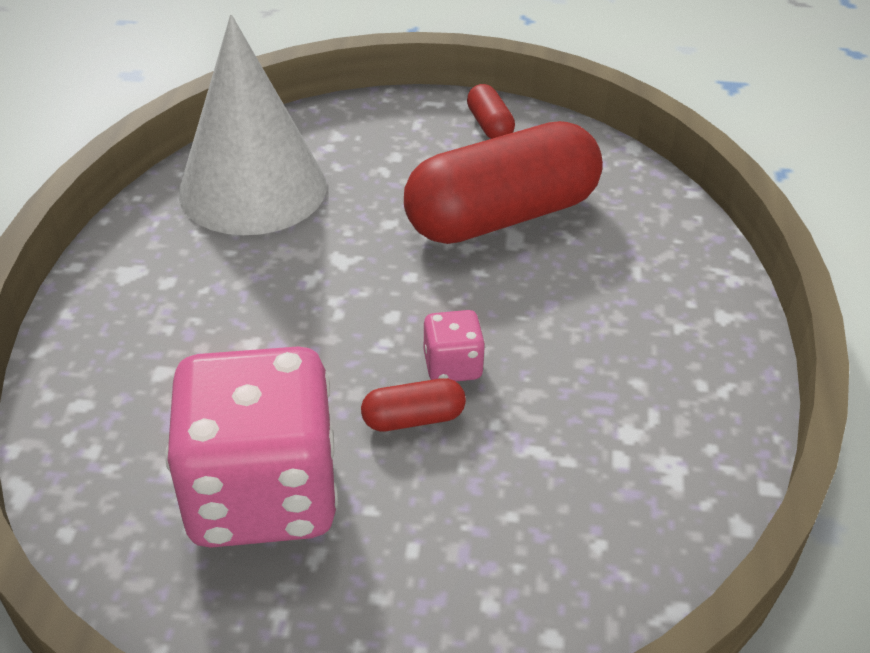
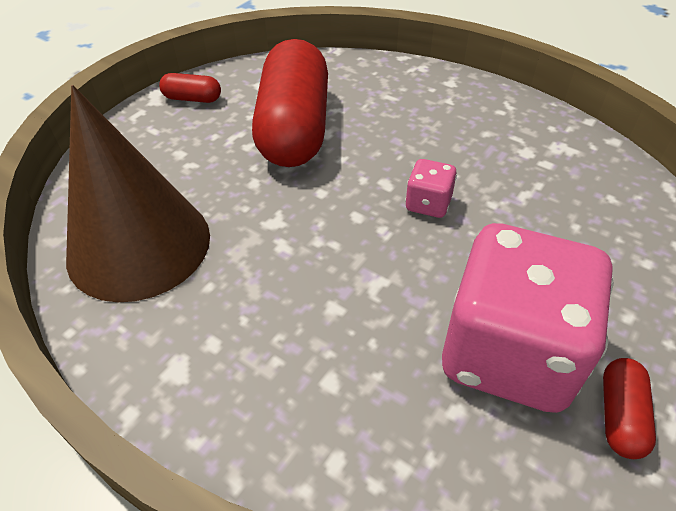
camera: 60 degrees left, 5 degrees up
white cone [179,14,327,235] -> brown cone [66,85,210,302]
red capsule [361,378,466,431] -> red capsule moved to [603,358,656,459]

